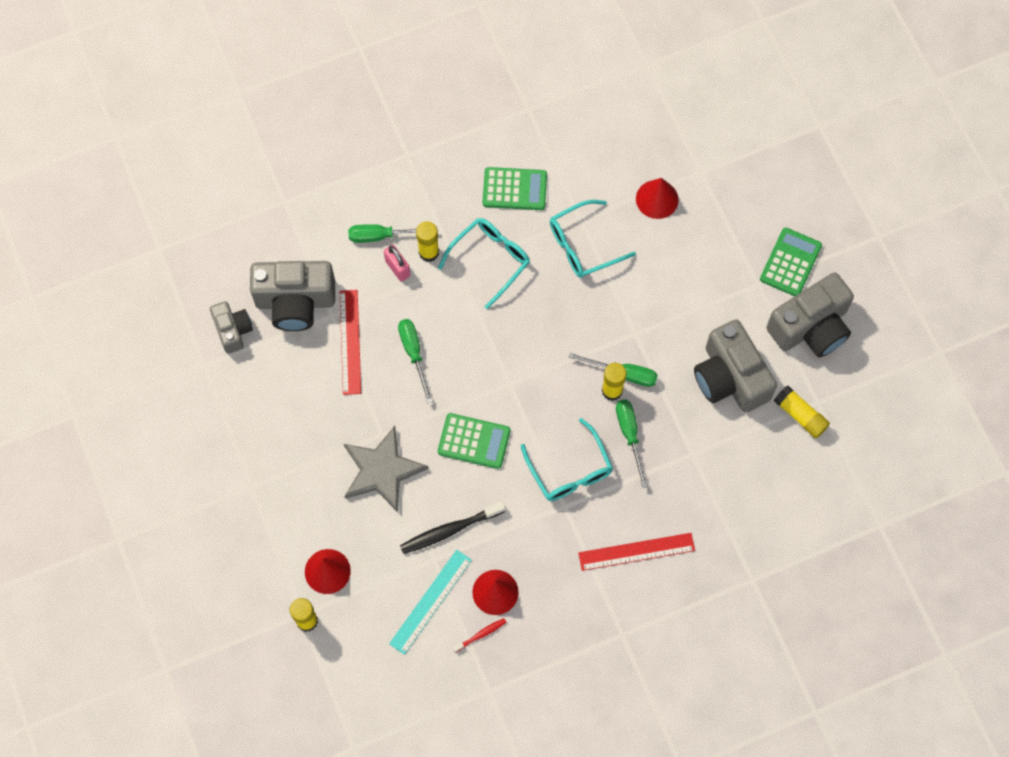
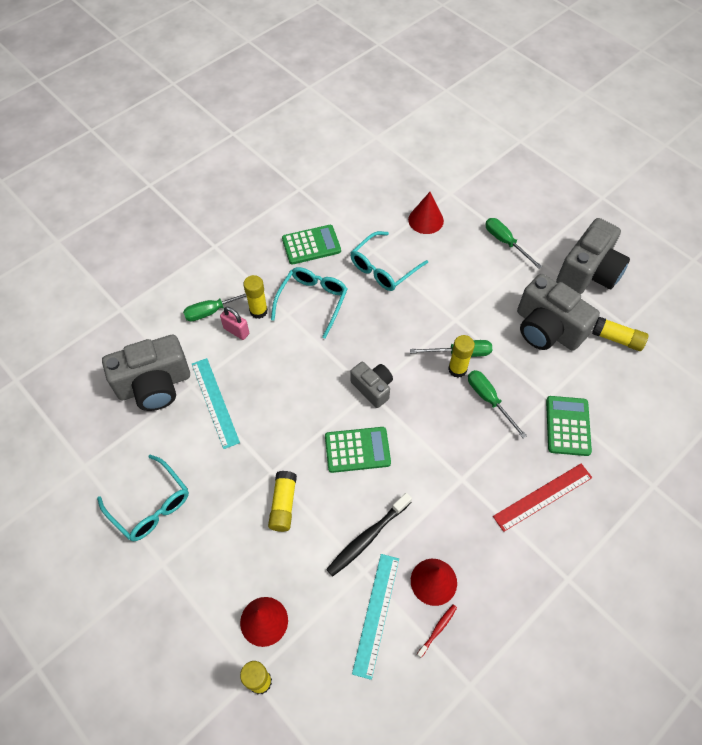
camera: 20 degrees left, 10 degrees down
grey camera [210,301,253,353] -> grey camera moved to [350,362,393,408]
red ruler [340,290,361,395] -> turquoise ruler [192,358,240,449]
grey star [344,426,429,512] -> yellow glue stick [268,471,297,532]
green screwdriver [398,319,433,404] -> green screwdriver moved to [485,218,542,269]
turquoise glasses [521,418,613,501] -> turquoise glasses moved to [97,455,189,541]
green calculator [760,228,822,296] -> green calculator moved to [546,396,592,456]

